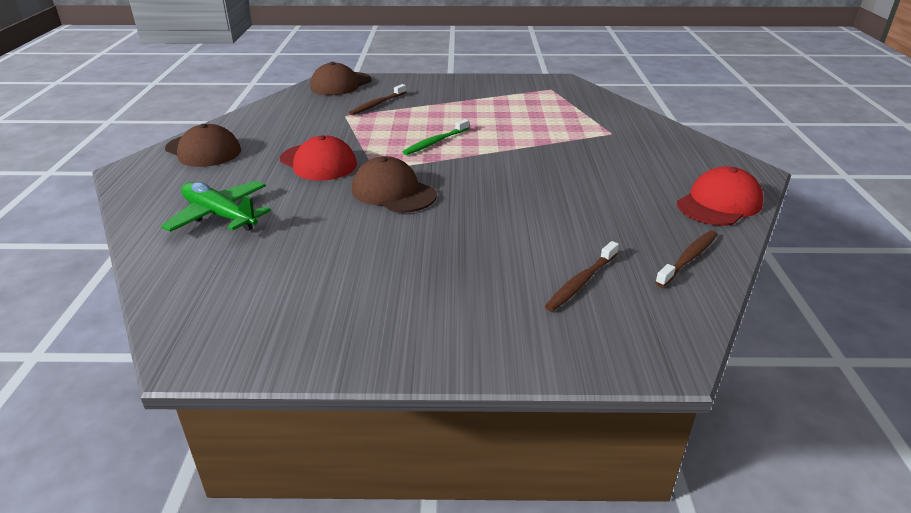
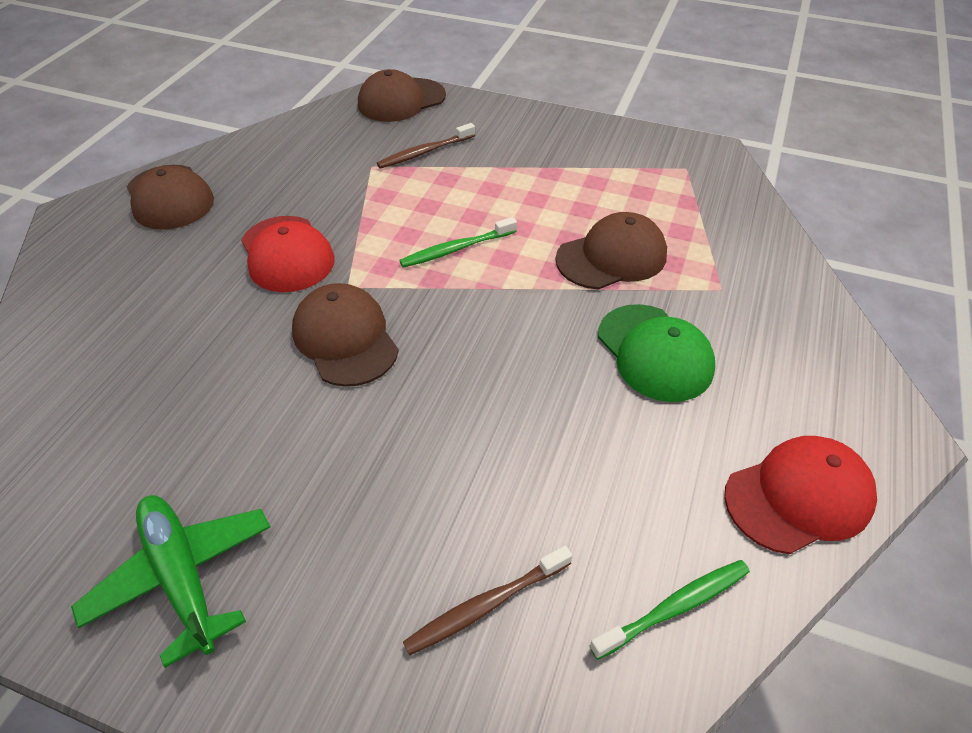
camera: 20 degrees right, 15 degrees up
green plane [161,181,271,232] -> green plane moved to [71,495,270,668]
brown toothbrush [655,230,718,287] -> green toothbrush [590,560,750,660]
none -> brown cap [555,212,667,290]
none -> green cap [598,304,715,402]

